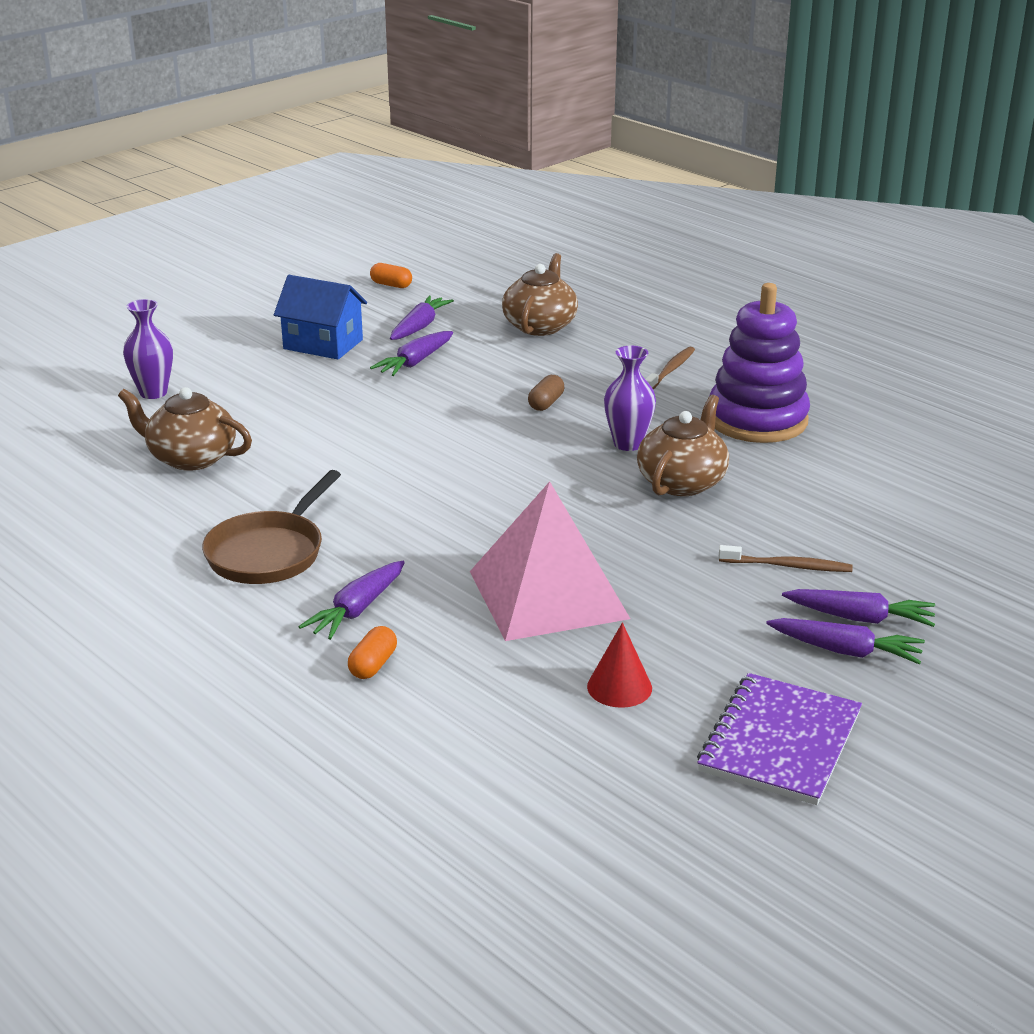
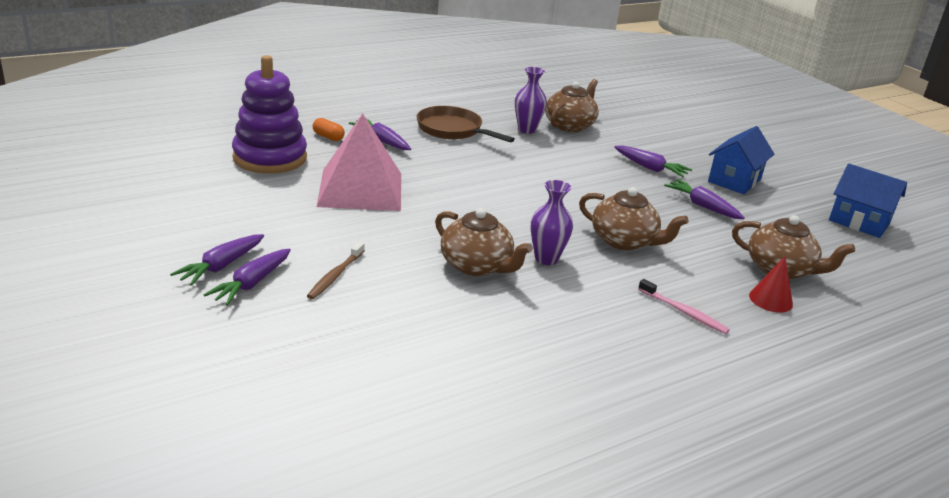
camera: 100 degrees right, 0 degrees up
purple vase [123,299,173,399] -> purple vase moved to [515,67,547,134]
orange capsule [370,263,412,288] -> blue house [829,164,907,238]
purple carrot [390,296,454,340] -> purple carrot moved to [614,146,692,177]
brown capsule [528,375,565,411] -> brown teapot [579,187,689,251]
red cone [587,622,652,708] -> red cone moved to [749,256,793,313]
brown toothbrush [645,347,695,390] -> pink toothbrush [638,279,730,334]
purple notebook [697,673,862,805] -> none
purple stacking toy [710,283,810,443] -> purple stacking toy moved to [232,55,307,174]

